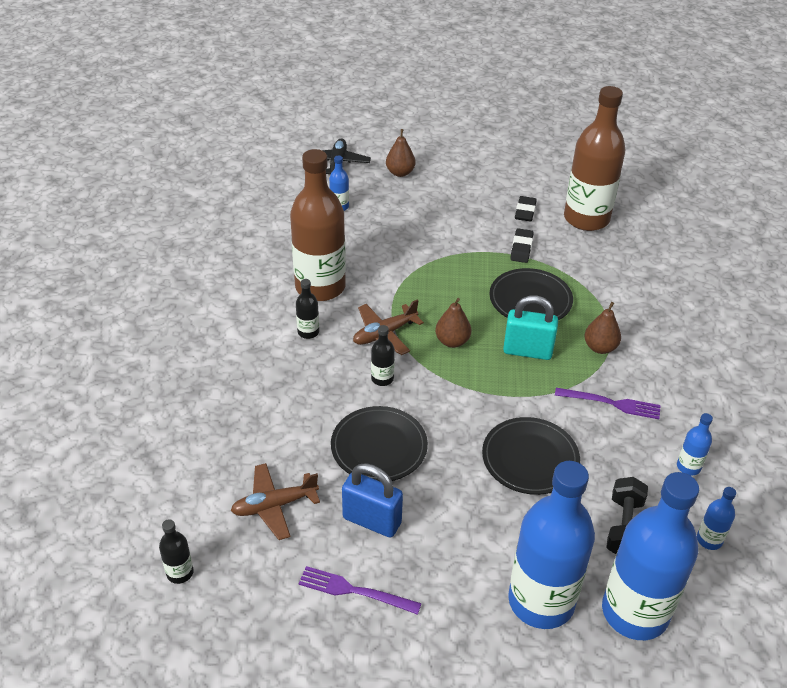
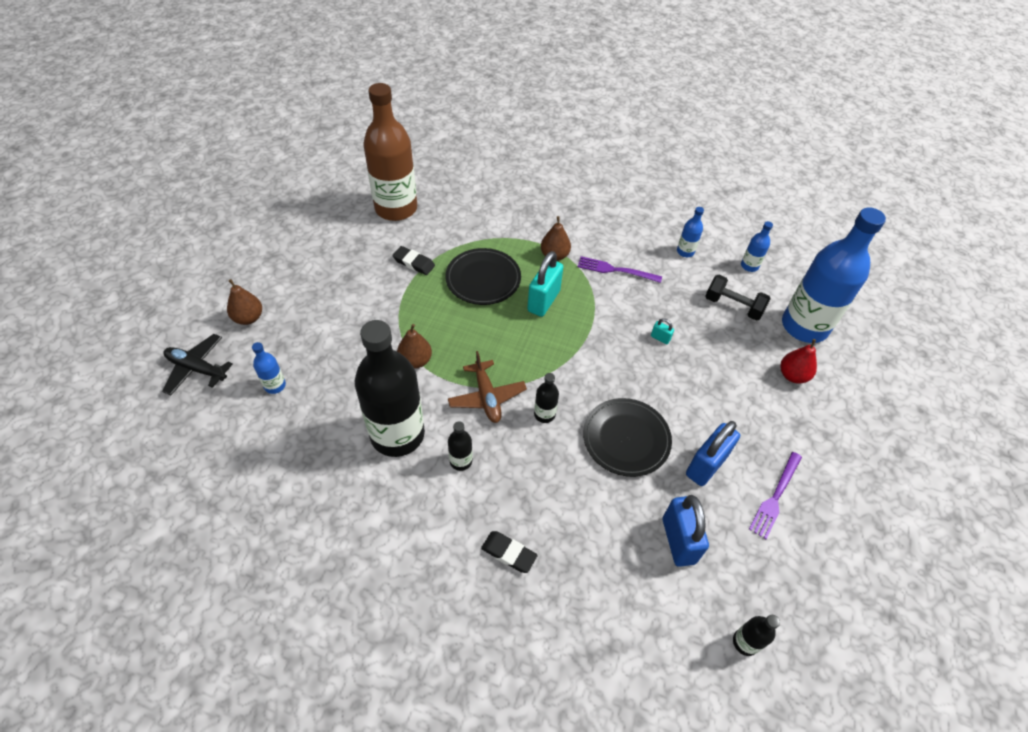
camera: 75 degrees left, 10 degrees up
brown plane [231,463,320,540] -> blue padlock [663,495,709,567]
brown bottle [290,149,346,301] -> black bottle [355,320,425,457]
brown pear [435,298,471,348] -> brown pear moved to [397,324,432,369]
black plate [482,417,580,495] -> turquoise padlock [651,318,674,344]
blue bottle [508,461,595,629] -> red pear [780,339,817,384]
black eraser [515,196,537,222] -> black eraser moved to [481,531,538,573]
purple fork [555,388,661,419] -> purple fork turned 105 degrees counterclockwise [578,256,662,283]

